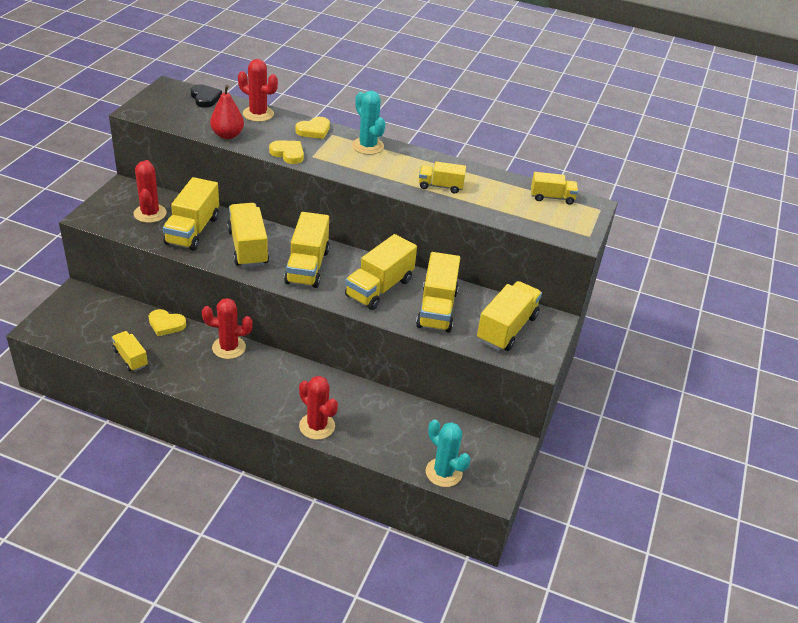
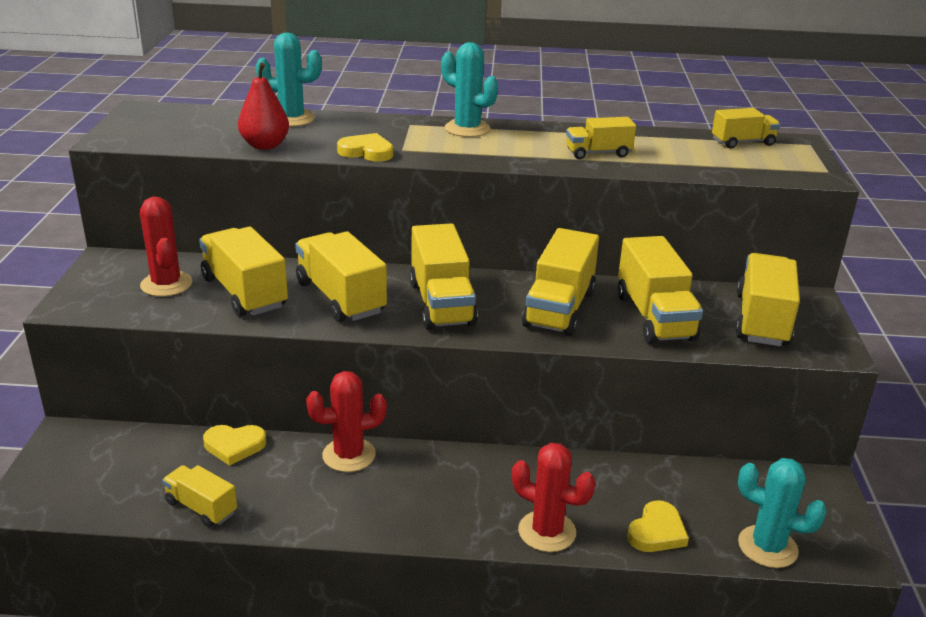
camera: 15 degrees left, 10 degrees down
yellow truck [163,177,219,250] -> yellow truck turned 150 degrees clockwise [199,227,288,317]
black heart [190,84,222,108] -> none
red cactus [238,59,278,122] -> turquoise cactus [256,33,322,127]
yellow heart [295,117,330,139] -> yellow heart moved to [627,500,689,552]

